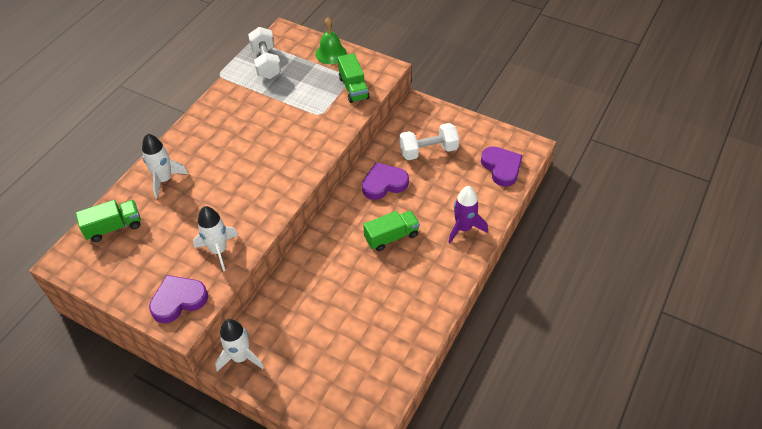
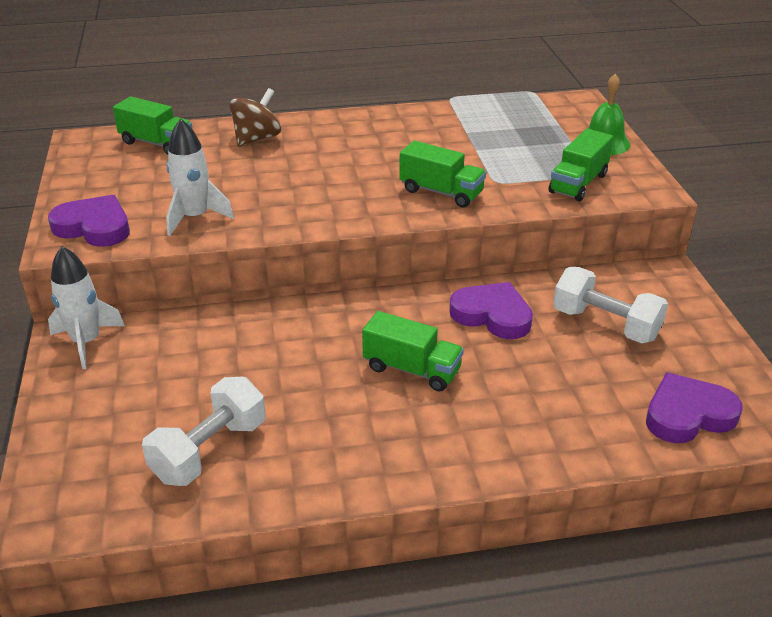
camera: 50 degrees right, 15 degrees down
white rocket [142,134,188,198] -> brown spinning top [229,88,281,147]
white dumbbell [248,27,281,79] -> white dumbbell moved to [142,377,266,486]
purple rocket [448,186,488,243] -> none
purple heart [481,146,523,187] -> purple heart turned 135 degrees counterclockwise [646,372,743,443]
none -> green truck [399,141,486,208]

